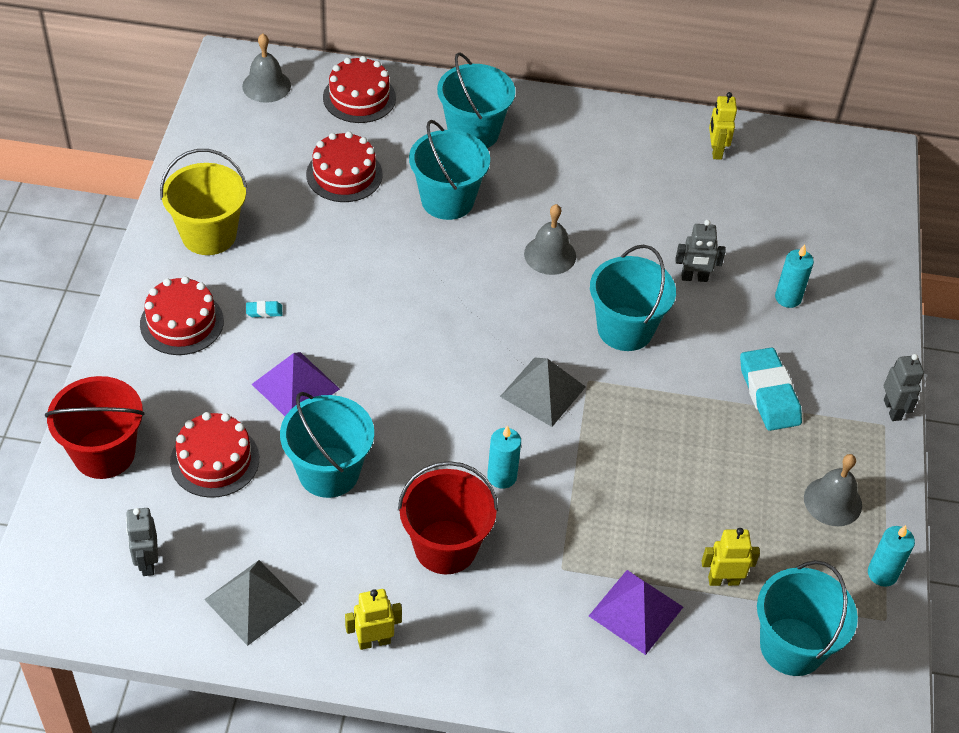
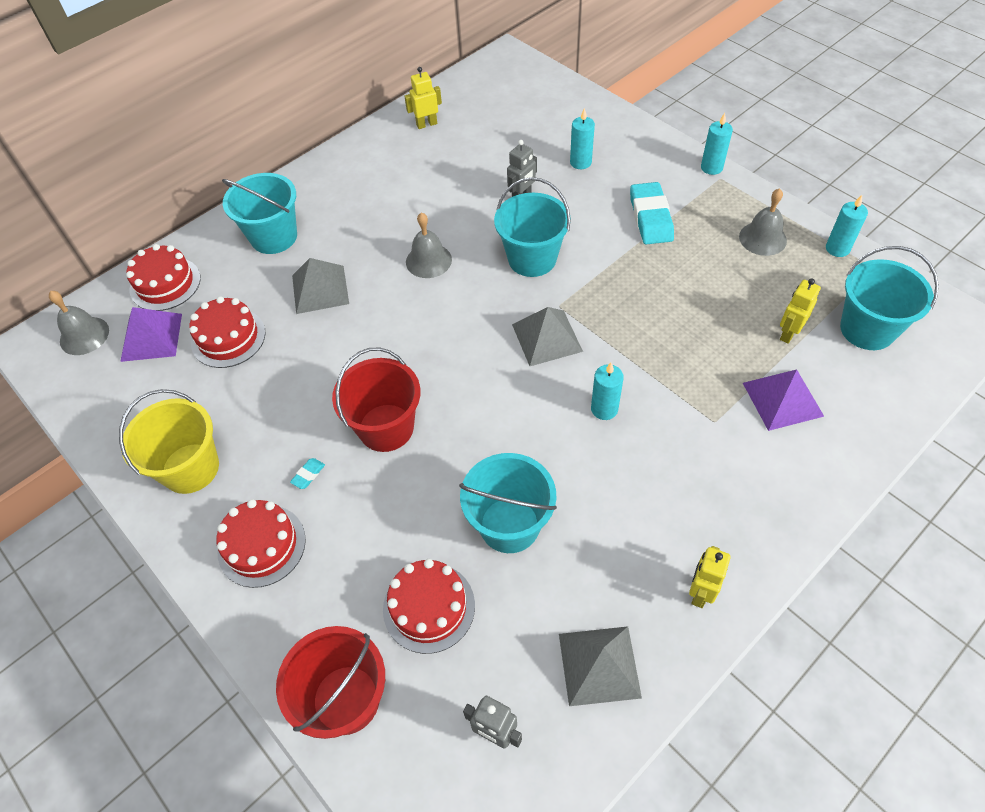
camera: 45 degrees left, 5 degrees up
purple pyramid [252,352,340,416] -> purple pyramid moved to [120,307,182,362]
red bucket [398,461,498,574] -> red bucket moved to [332,348,420,452]
turquoise bucket [409,120,490,220] -> grey pyramid [292,258,349,314]
yellow robot [709,92,737,160] -> yellow robot turned 120 degrees clockwise [404,67,442,129]
turquoise eraser [740,347,802,431] -> turquoise eraser turned 60 degrees clockwise [630,182,674,244]
grey robot [884,354,924,421] -> turquoise candle [701,113,733,175]

